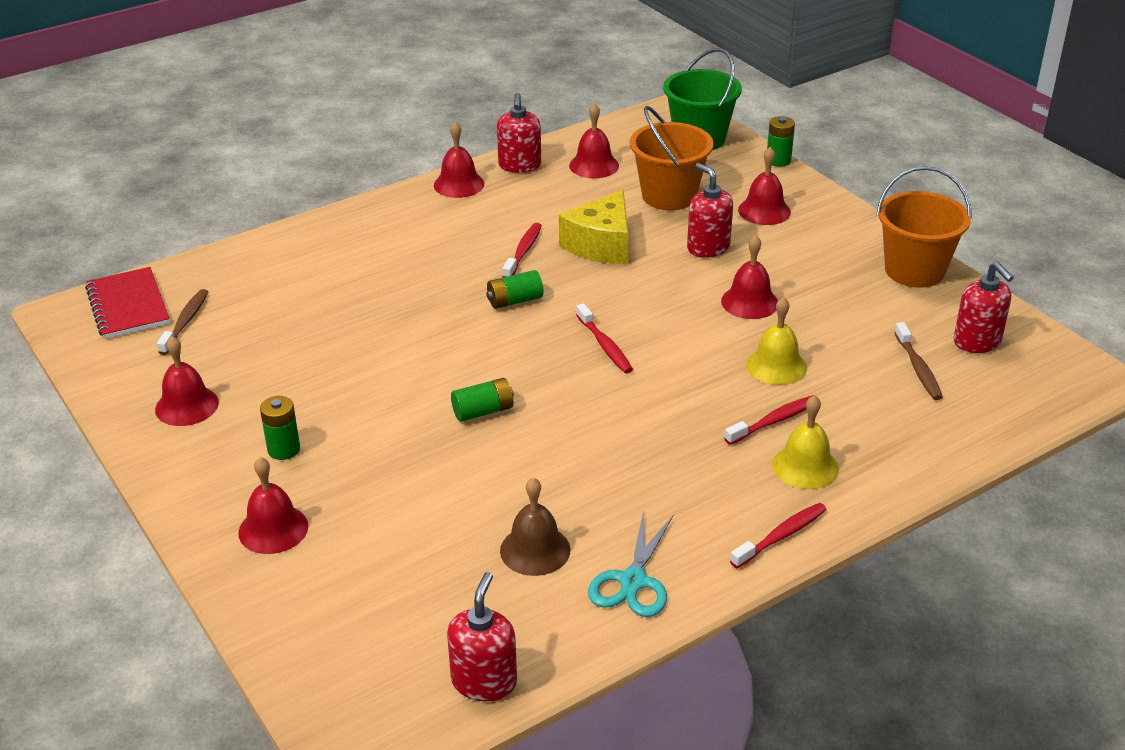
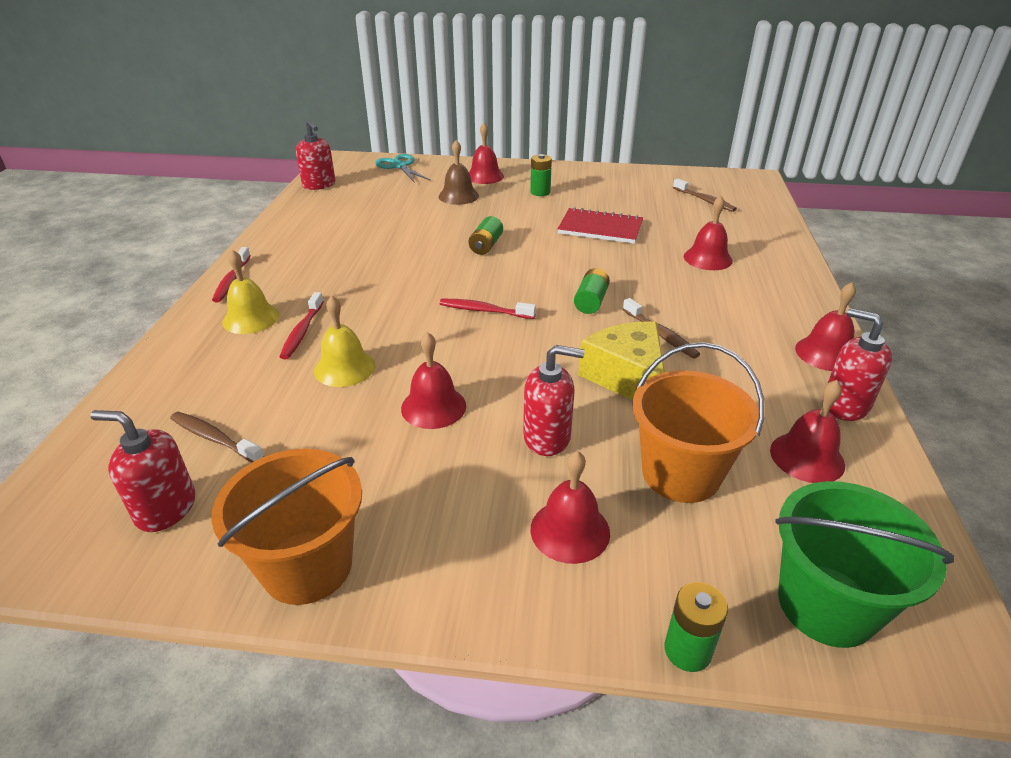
camera: 130 degrees right, 0 degrees up
red notebook [85,267,170,339] -> red notebook moved to [558,207,643,244]
red bell [155,336,219,426] -> red bell moved to [684,196,733,270]
brown bell [500,477,571,576] -> brown bell moved to [438,140,479,205]
red toothbrush [502,223,542,277] -> brown toothbrush [623,298,700,359]
turquoise scissors [588,510,673,617] -> turquoise scissors moved to [375,154,431,183]

